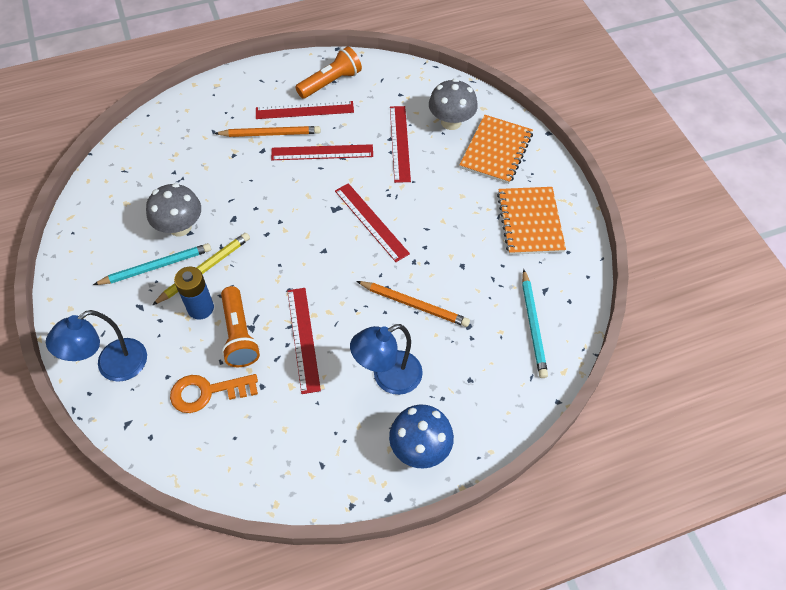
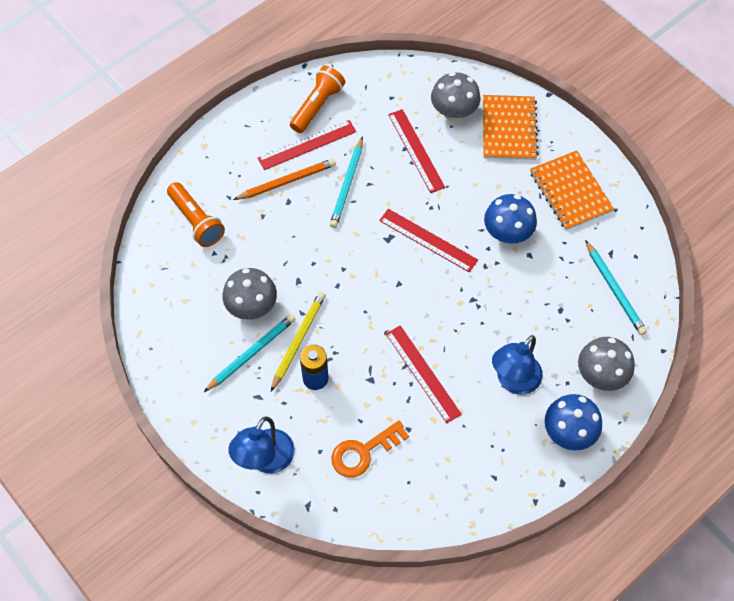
camera: 20 degrees left, 5 degrees up
orange flashlight [221,286,260,367] -> orange flashlight moved to [167,182,225,247]
red ruler [271,144,373,160] -> turquoise pencil [330,136,363,228]
orange pencil [356,281,470,327] -> none
none -> blue mushroom [484,194,537,244]
none -> grey mushroom [578,337,635,391]

